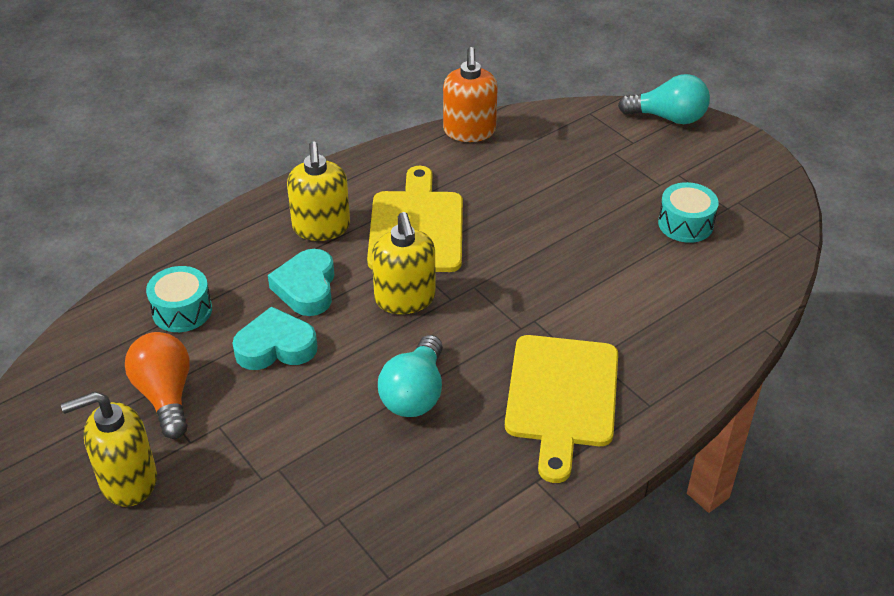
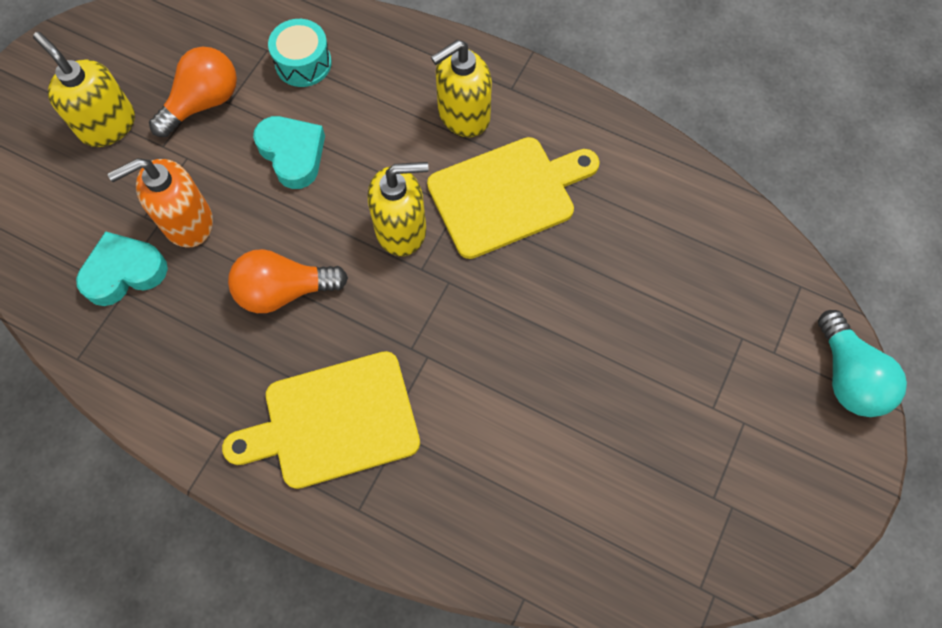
camera: 65 degrees right, 25 degrees up
turquoise heart [268,249,334,316] -> turquoise heart moved to [76,231,168,306]
yellow soap dispenser [372,212,436,314] -> yellow soap dispenser turned 150 degrees counterclockwise [368,162,428,256]
turquoise light bulb [378,335,443,417] -> orange light bulb [228,249,348,313]
orange soap dispenser [443,47,498,142] -> orange soap dispenser moved to [107,158,213,248]
turquoise drum [658,182,719,243] -> none

